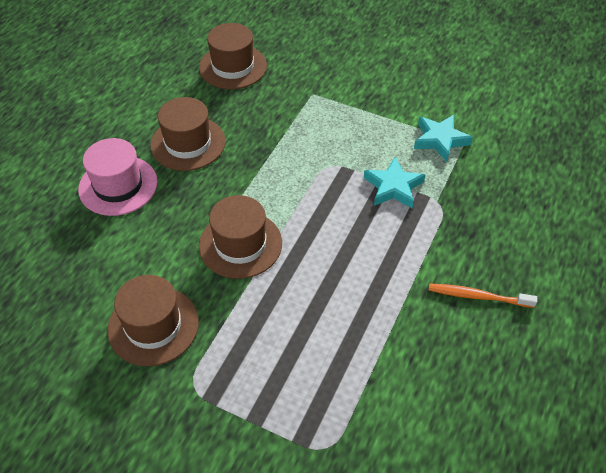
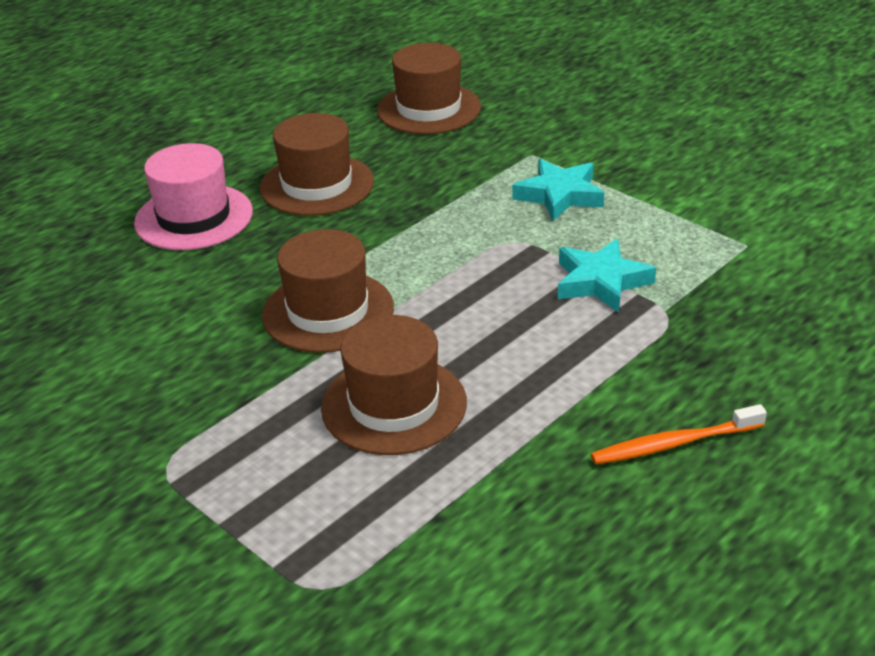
camera: 20 degrees right, 15 degrees down
brown hat [107,275,199,366] -> brown hat moved to [321,315,467,455]
turquoise star [414,115,473,162] -> turquoise star moved to [512,159,604,221]
orange toothbrush [428,283,537,308] -> orange toothbrush turned 45 degrees counterclockwise [591,404,767,465]

